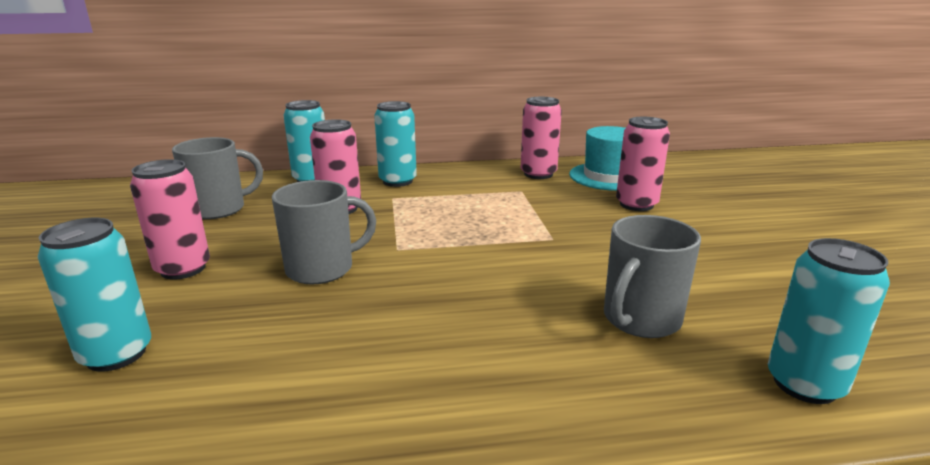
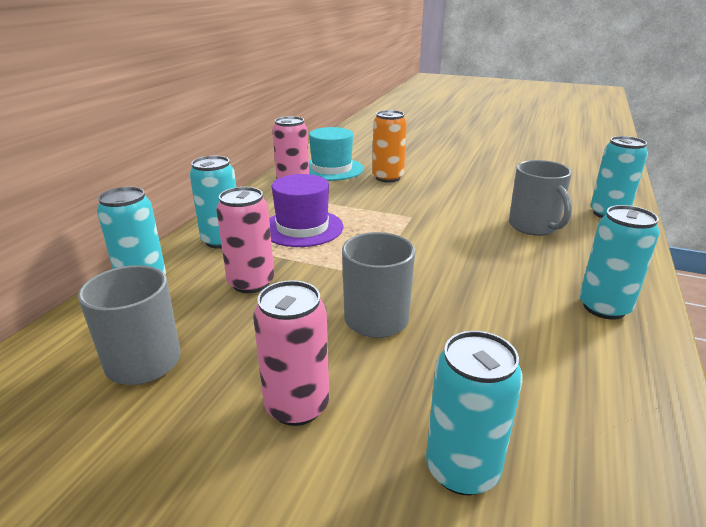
camera: 60 degrees left, 5 degrees up
pink can [616,117,670,211] -> orange can [372,110,407,183]
none -> purple hat [269,174,343,247]
none -> turquoise can [579,205,660,320]

